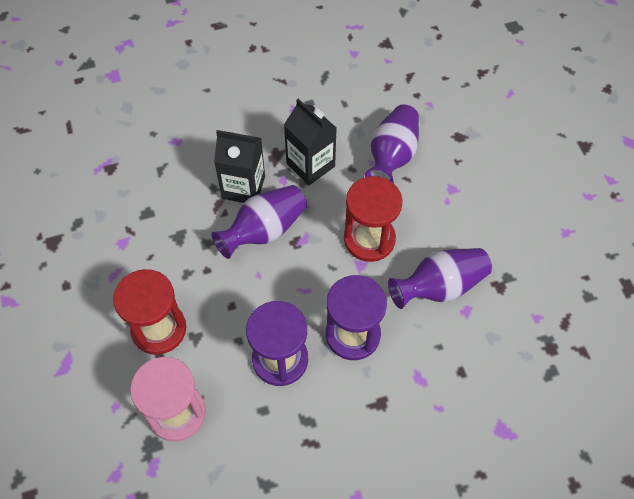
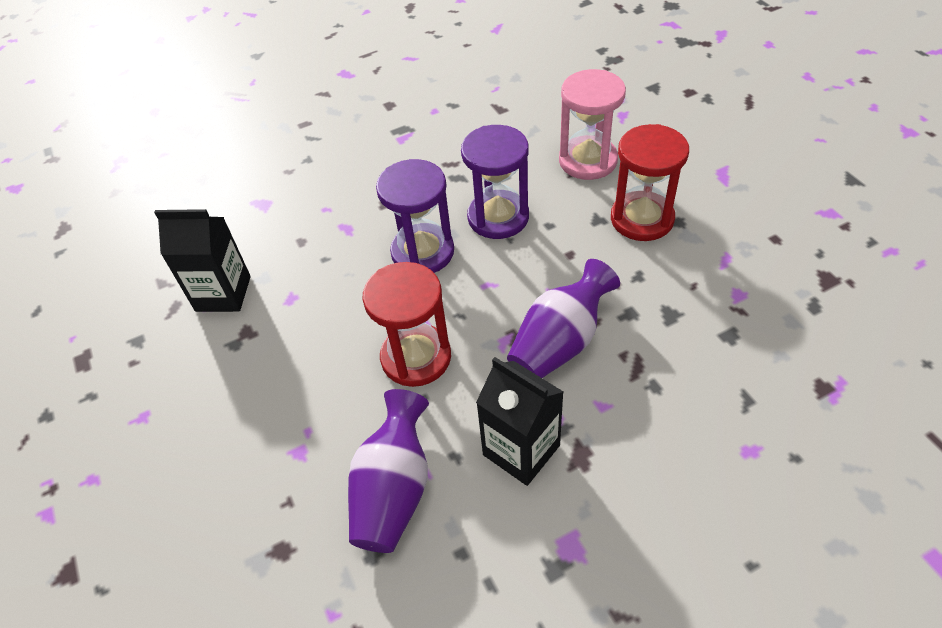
camera: 175 degrees right, 10 degrees down
black carton [214,130,265,203] -> black carton moved to [154,209,251,312]
purple vase [388,248,492,309] -> none

